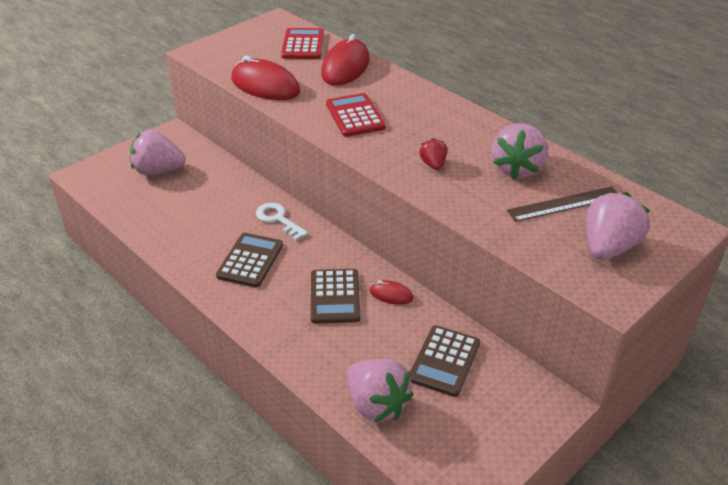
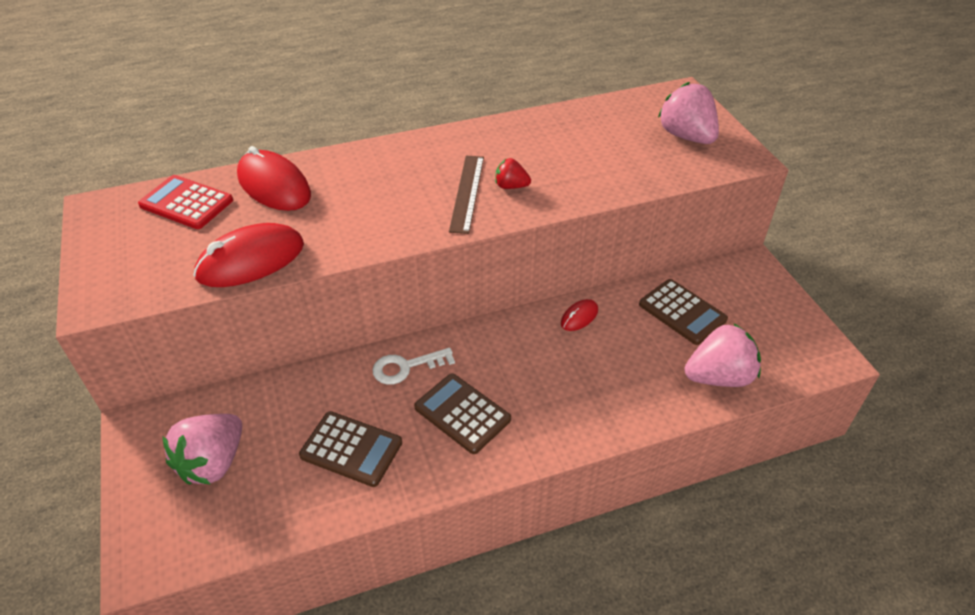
camera: 65 degrees left, 5 degrees up
brown calculator [311,269,360,324] -> brown calculator moved to [299,411,402,487]
red calculator [326,93,386,137] -> none
pink strawberry [492,123,548,180] -> none
brown ruler [507,186,617,222] -> brown ruler moved to [449,156,484,234]

